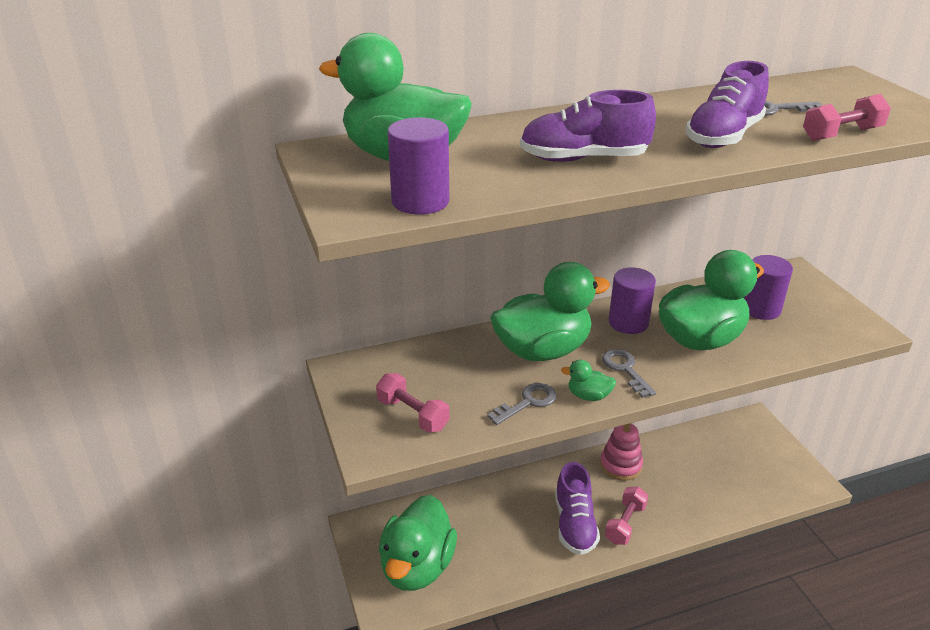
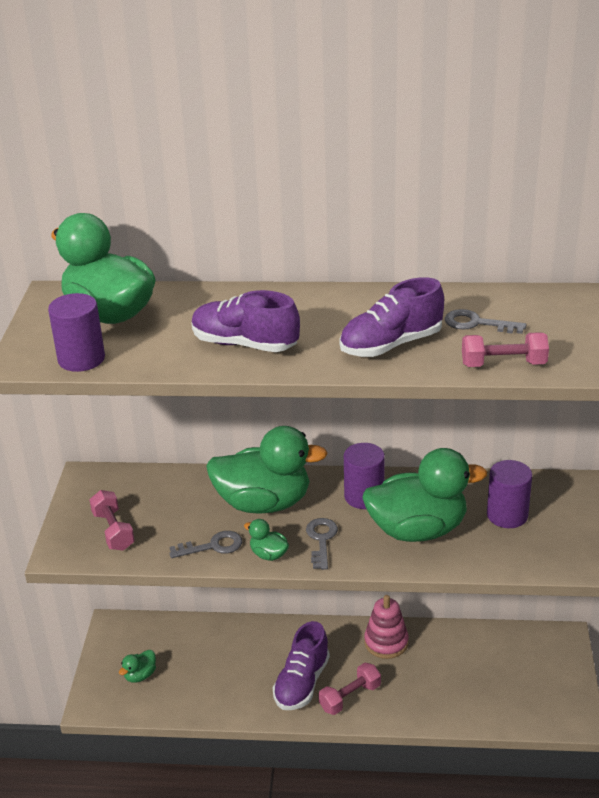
camera: 25 degrees right, 0 degrees up
green duck [379,495,457,591] -> green duck [119,650,156,683], size x0.41

